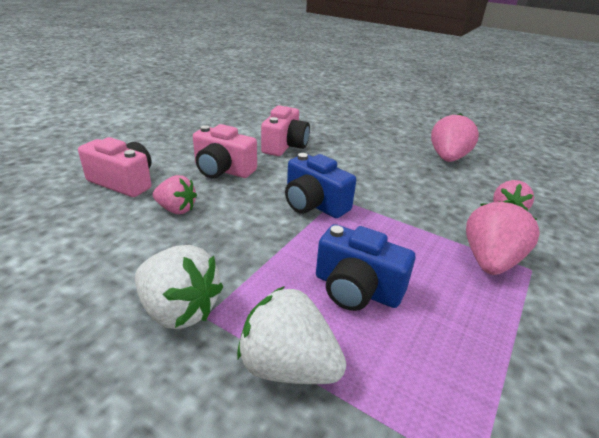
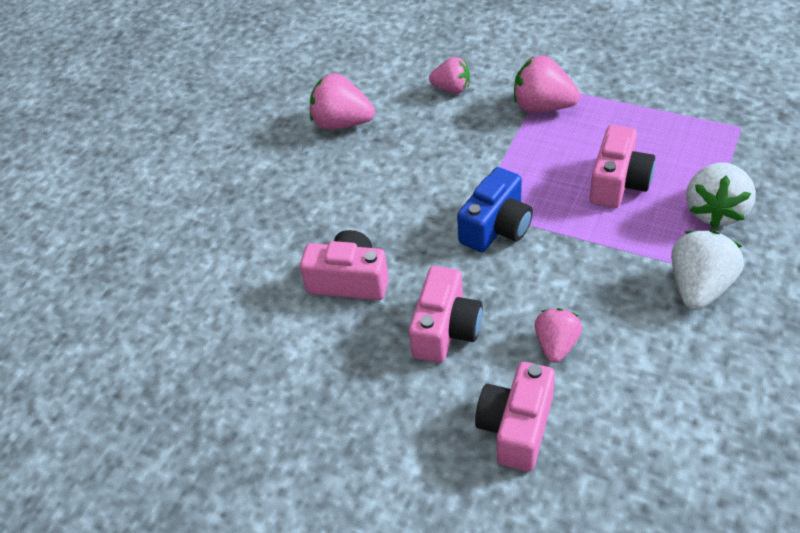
camera: 90 degrees left, 15 degrees up
blue camera [316,224,415,311] -> pink camera [589,125,655,208]

